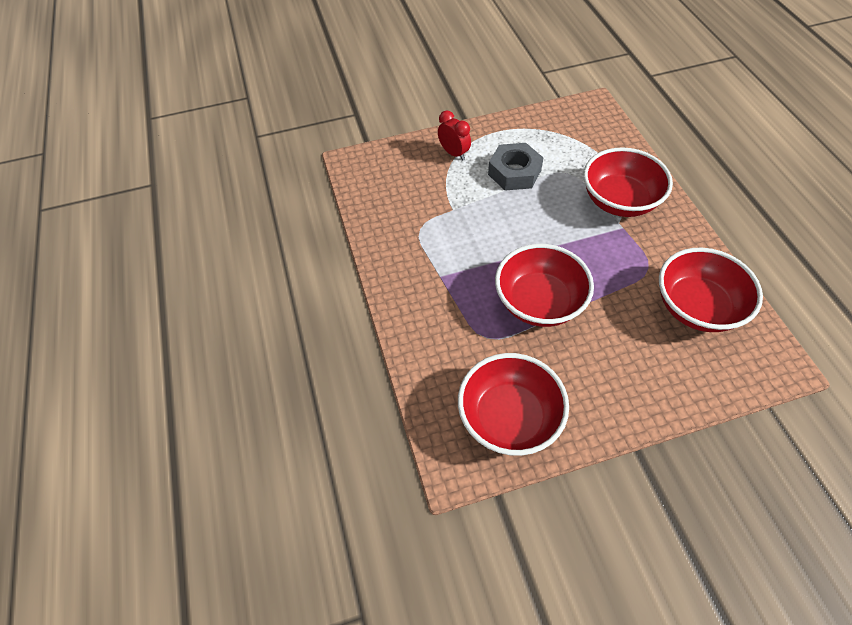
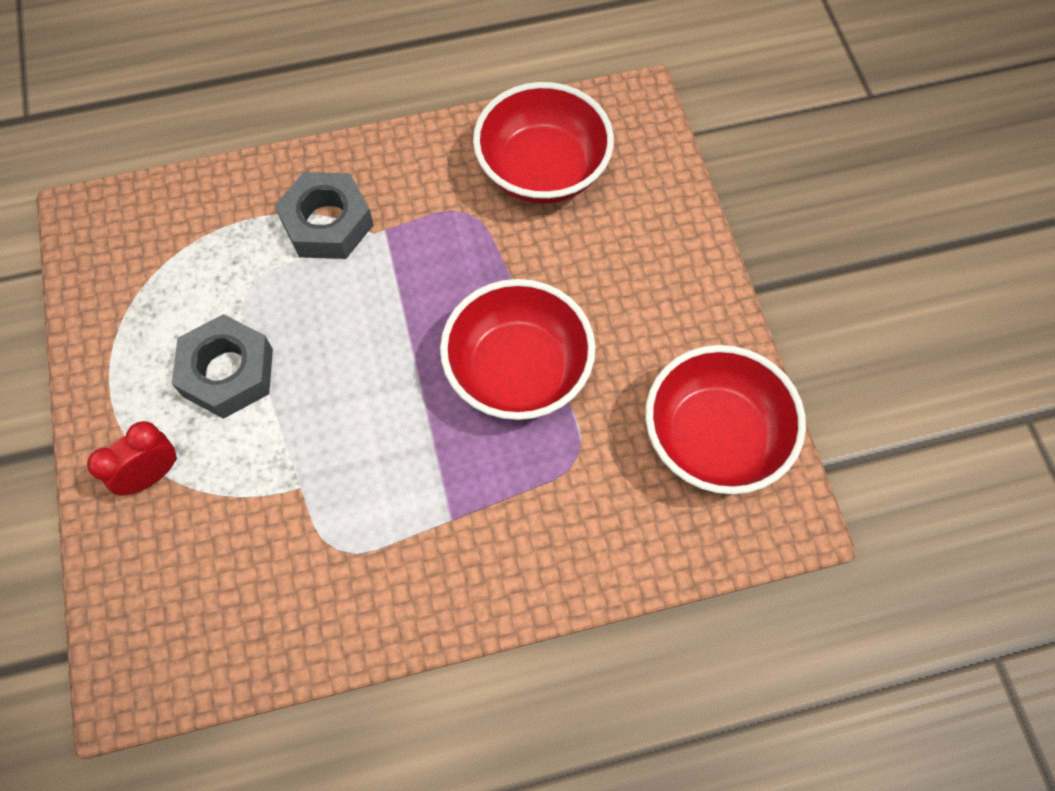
camera: 90 degrees left, 10 degrees up
red bowl [583,147,673,217] -> grey nut [275,172,374,259]

